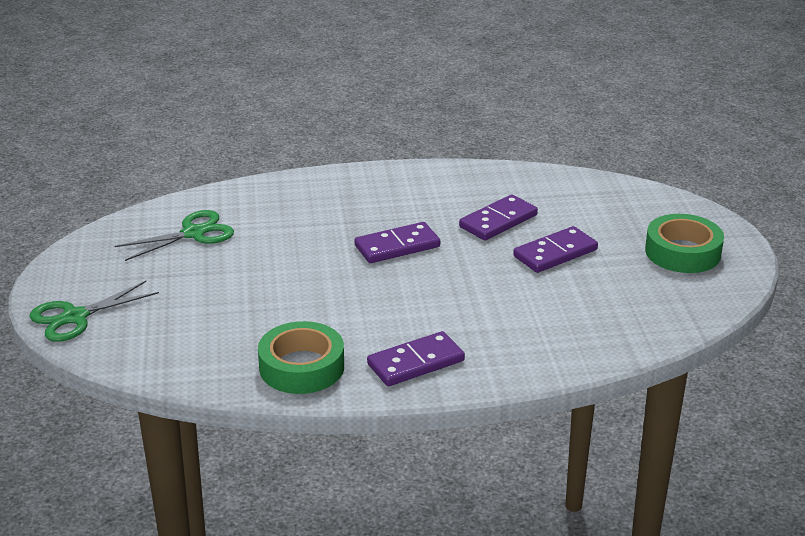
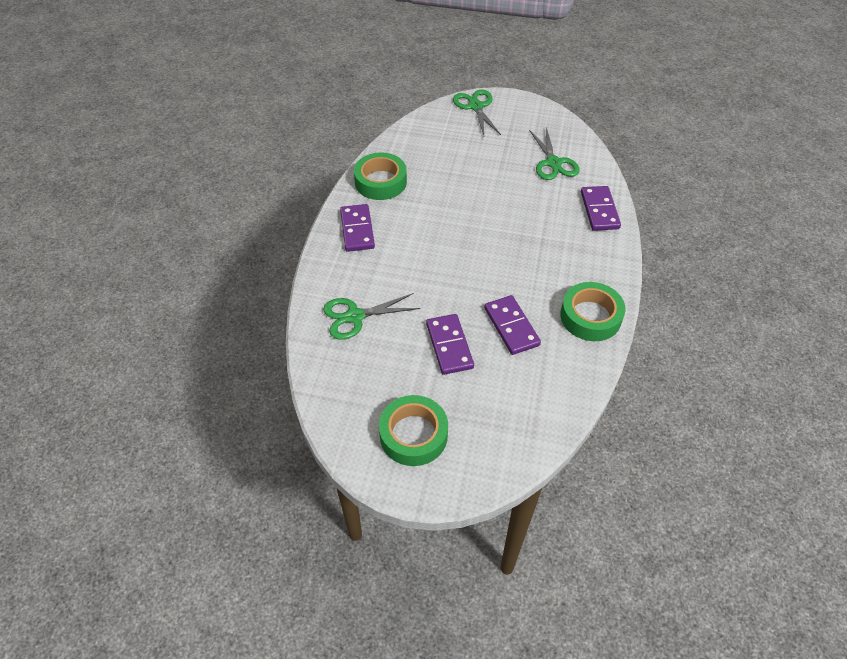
camera: 110 degrees right, 20 degrees up
purple domino [355,222,440,263] -> purple domino moved to [581,186,621,231]
none -> green scissors [323,293,420,340]
none -> green tape [560,282,626,341]

